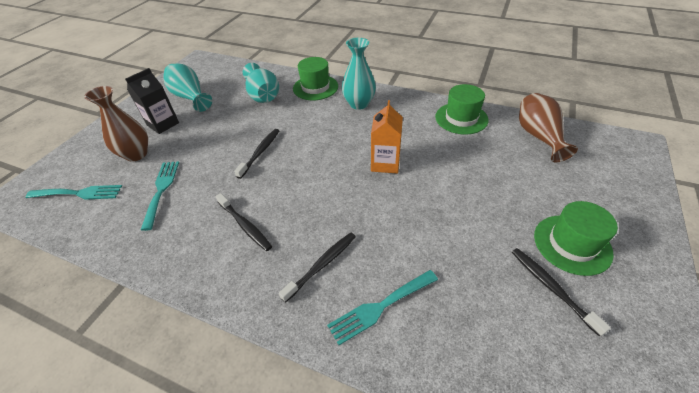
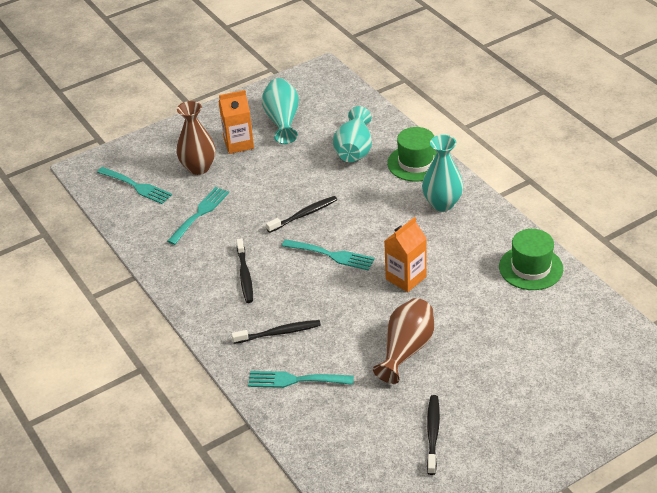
camera: 35 degrees right, 5 degrees down
black carton [125,68,179,134] -> orange carton [219,90,254,154]
brown vase [519,93,578,162] -> brown vase moved to [373,298,434,384]
green hat [534,201,618,276] -> none
none -> turquoise fork [282,239,375,271]

